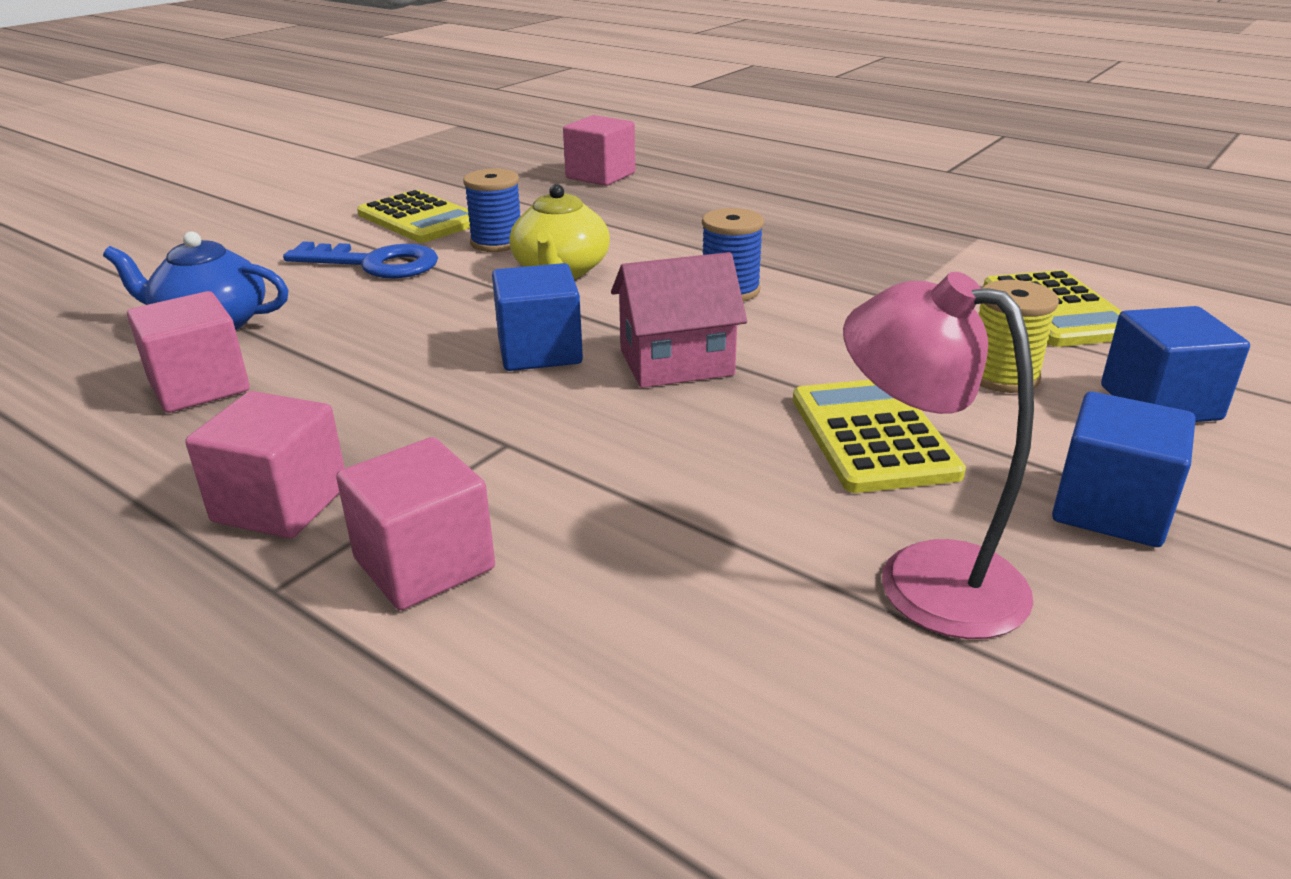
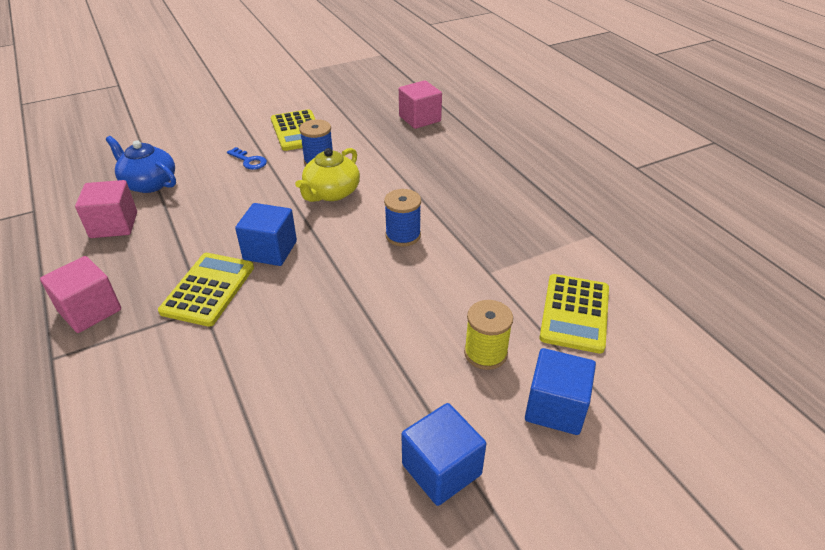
camera: 25 degrees right, 10 degrees up
blue key [283,241,438,279] -> blue key [227,147,267,170], size x0.57
pink cube [336,437,495,610] -> none
pink house [611,252,747,388] -> none
yellow calculator [793,380,966,493] -> yellow calculator moved to [158,253,254,327]
pink lamp [843,272,1034,639] -> none

